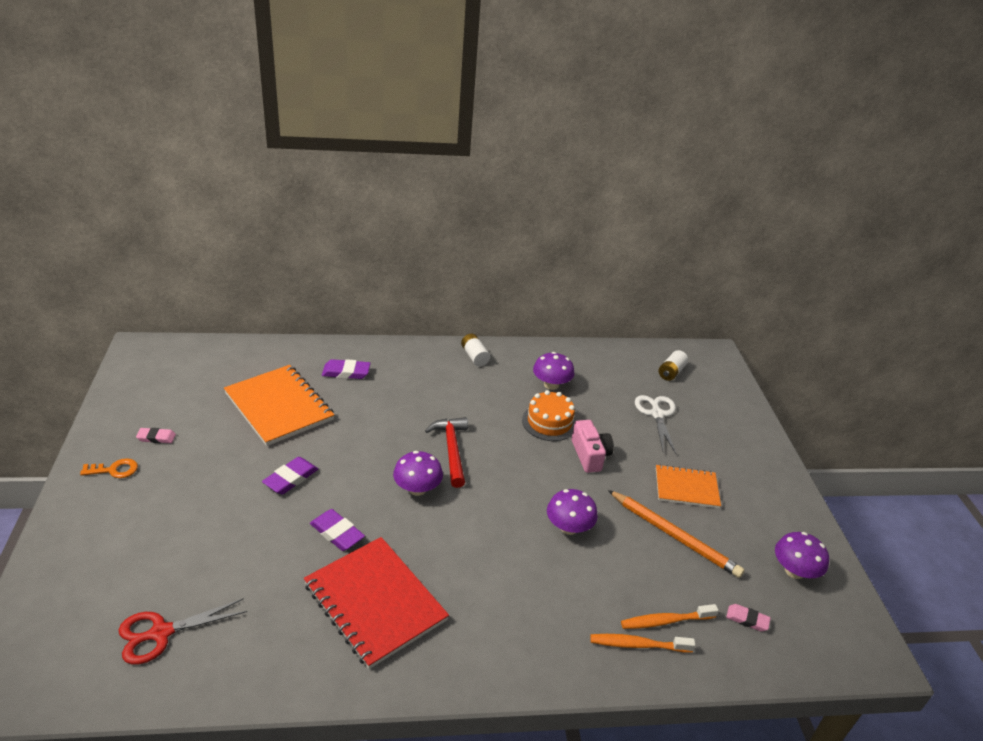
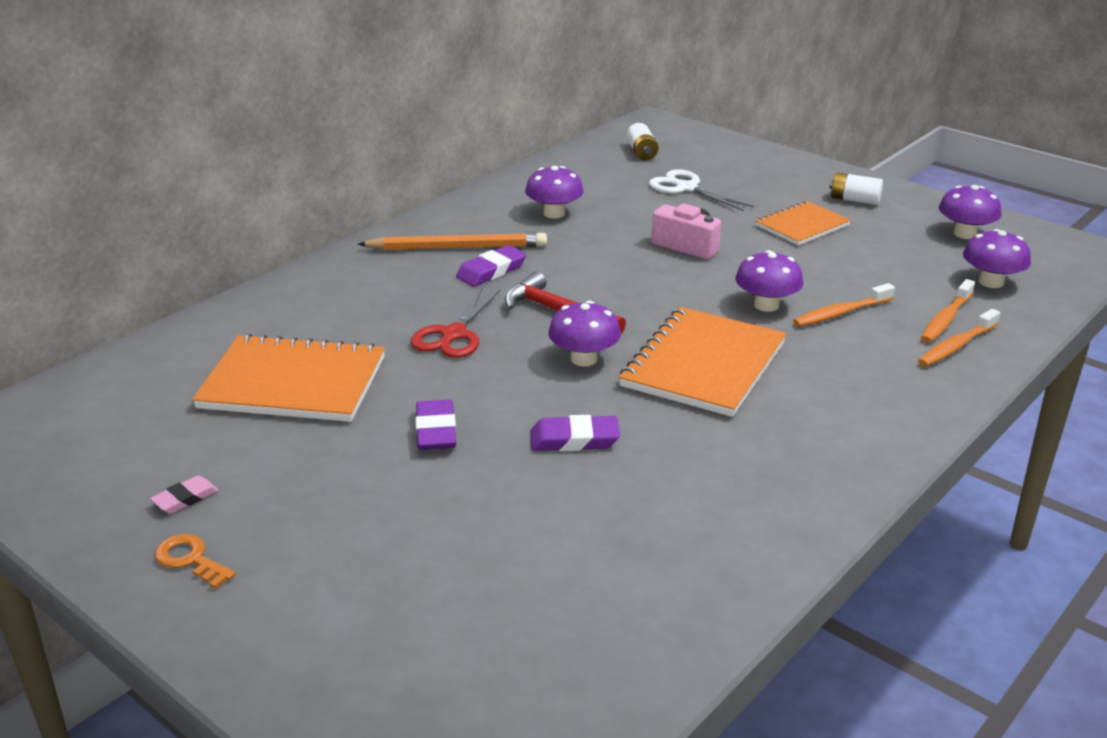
camera: 40 degrees left, 5 degrees down
orange key [80,458,138,478] -> orange key turned 90 degrees counterclockwise [155,534,236,589]
red scissors [118,598,247,664] -> red scissors moved to [411,288,501,358]
red notebook [304,537,449,669] -> none
purple eraser [322,359,370,379] -> purple eraser moved to [456,245,526,286]
white battery [461,334,490,366] -> white battery moved to [829,172,883,205]
orange cake [522,390,576,441] -> none
orange pencil [608,490,745,578] -> orange pencil moved to [358,233,547,250]
pink eraser [726,604,771,631] -> purple mushroom [963,229,1031,288]
none -> orange notebook [619,307,787,417]
none -> orange toothbrush [793,283,895,327]

